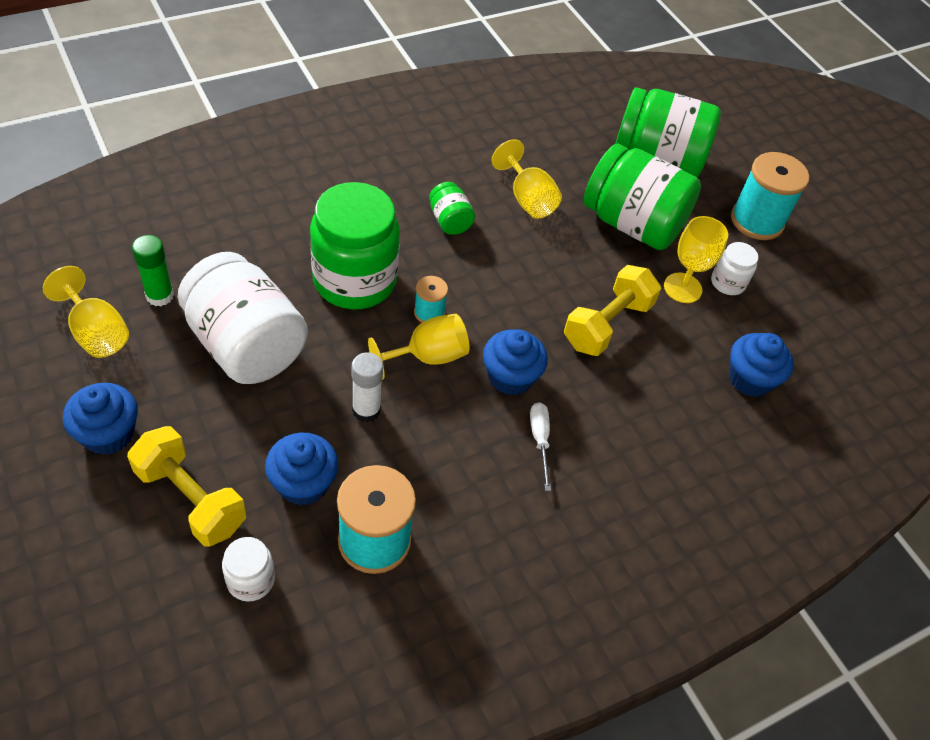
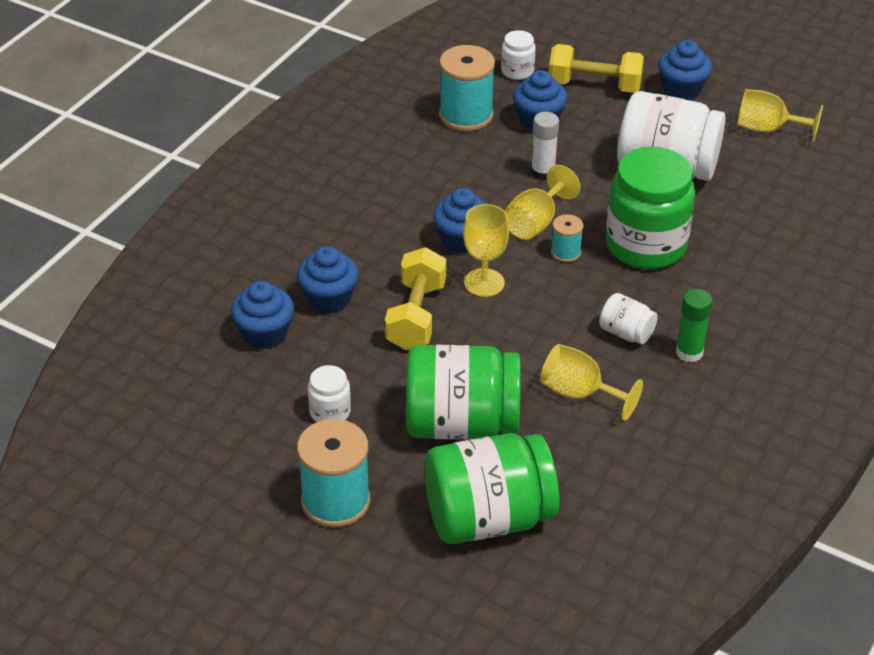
camera: 155 degrees right, 10 degrees down
green glue stick [132,235,174,306] -> green glue stick moved to [676,289,712,362]
green jar [429,182,475,235] -> white jar [599,293,658,344]
white screwdriver [530,402,551,491] -> none
yellow goblet [664,216,728,303] -> yellow goblet moved to [463,204,509,297]
none -> blue cupcake [297,246,359,313]

